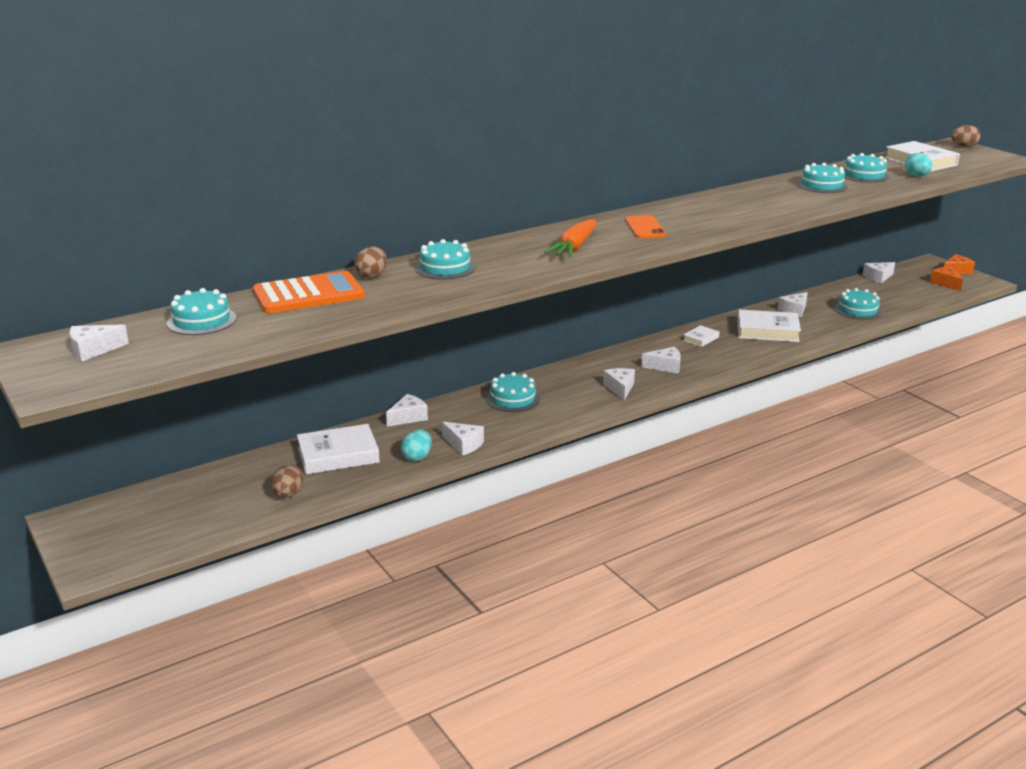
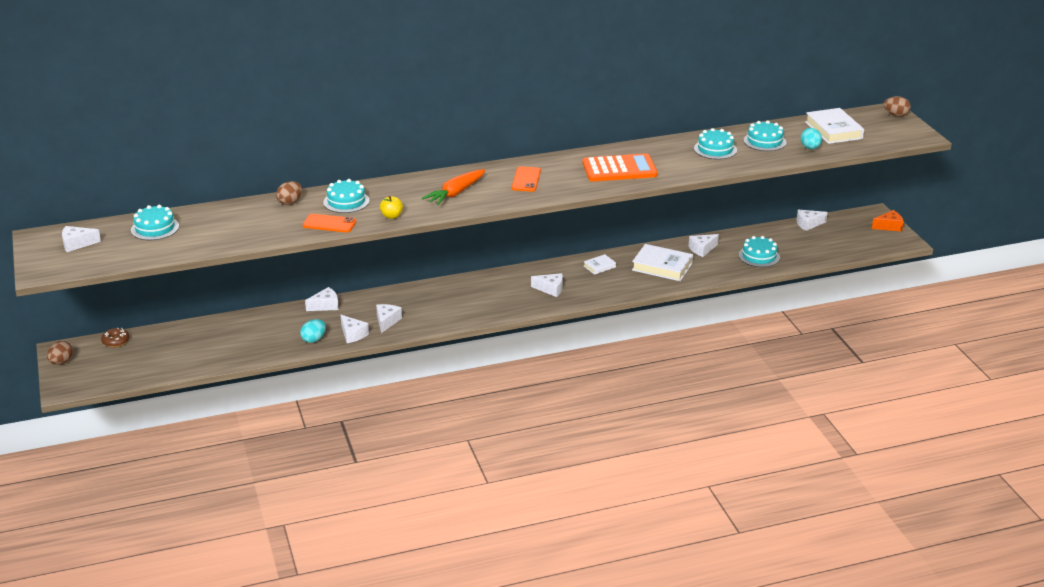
camera: 15 degrees right, 5 degrees up
orange calculator [253,271,365,313] -> orange calculator moved to [583,153,658,181]
brown egg [271,465,303,498] -> brown egg moved to [47,341,73,365]
white book [297,424,380,474] -> none
turquoise cake [486,372,540,412] -> none
white cheese [603,368,635,400] -> white cheese moved to [376,304,402,333]
orange cheese [930,267,963,291] -> none
none -> brown donut [101,328,130,347]
none -> orange phone [303,214,356,232]
none -> yellow apple [380,196,403,219]

